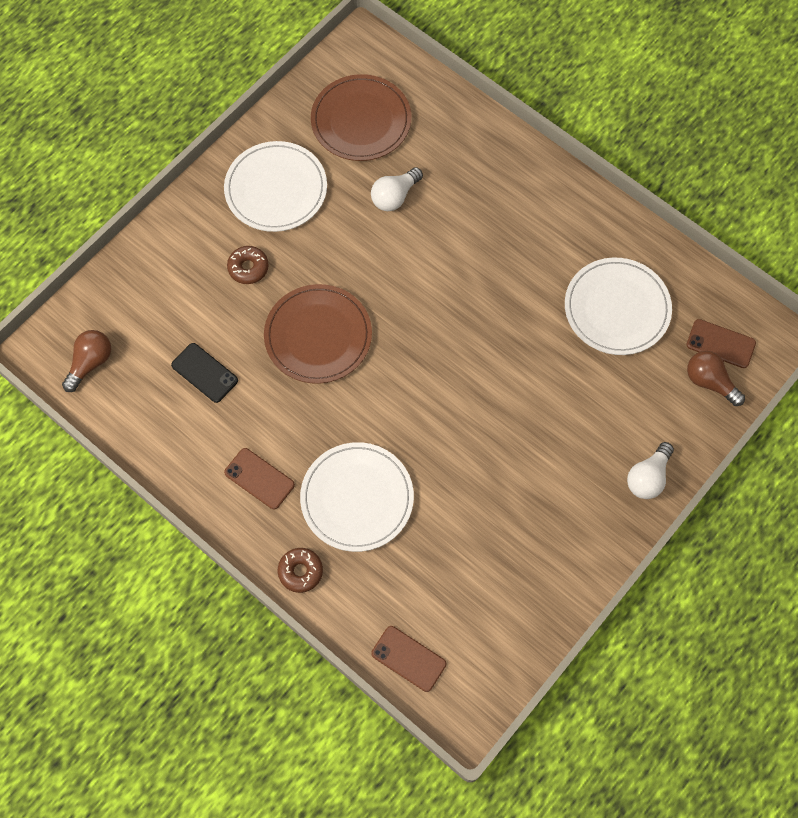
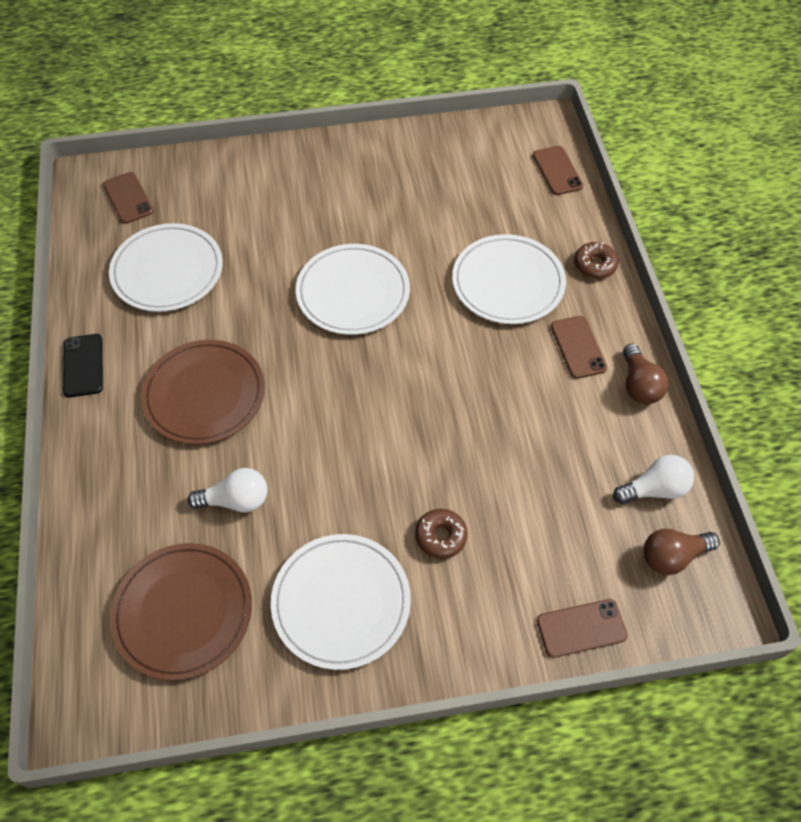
camera: 140 degrees left, 10 degrees down
black phone [171,343,238,403] -> black phone moved to [63,334,103,398]
brown plate [264,284,372,384] -> brown plate moved to [141,340,265,445]
white light bulb [627,442,674,499] -> white light bulb moved to [613,455,694,504]
brown light bulb [687,351,745,406] -> brown light bulb moved to [623,344,669,404]
none -> white plate [296,244,410,335]
none -> brown phone [537,599,628,658]

